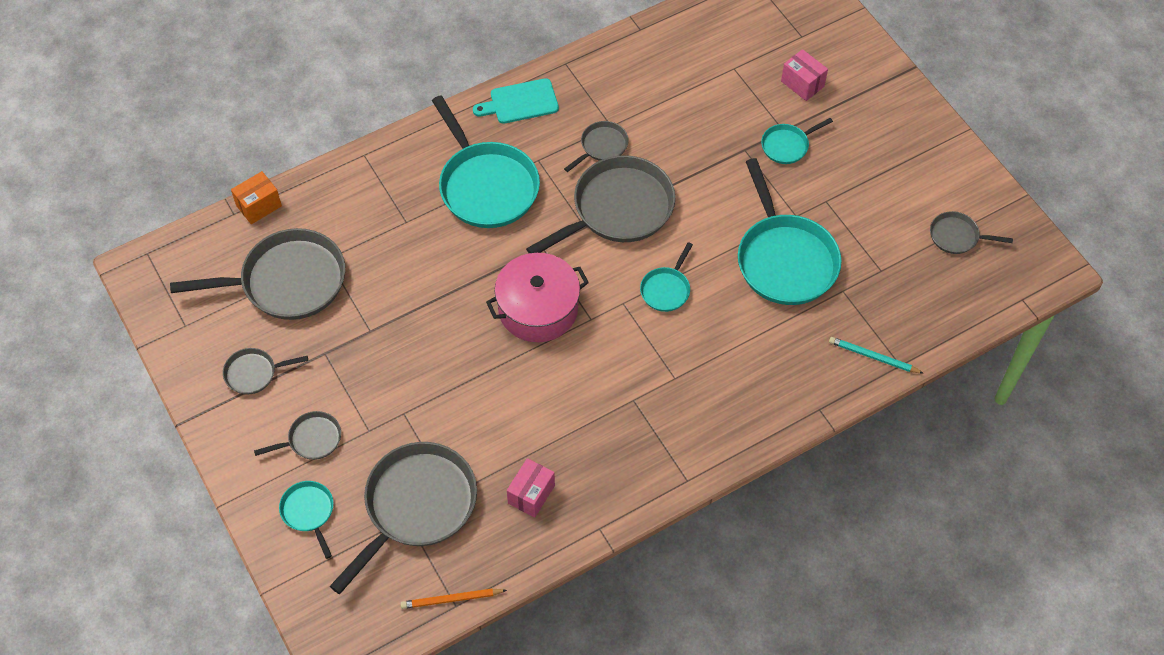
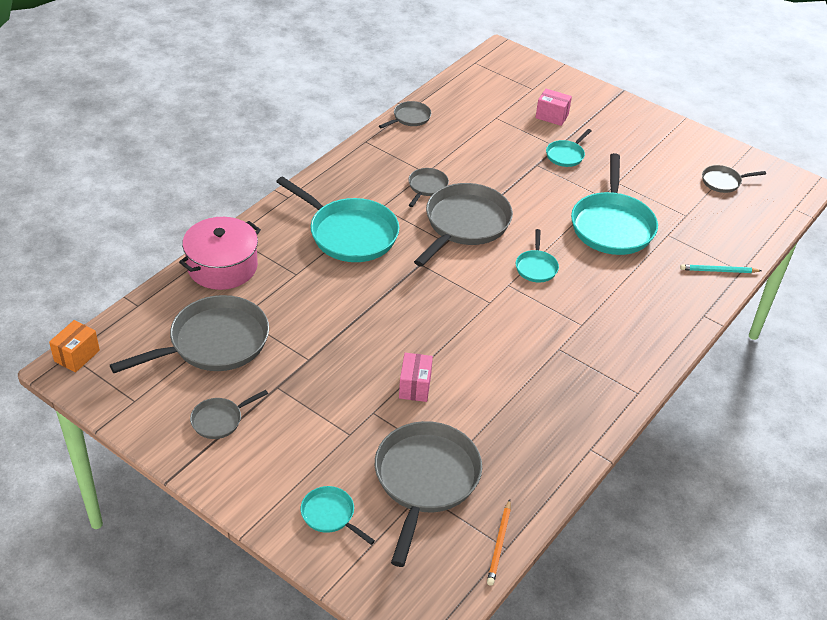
camera: 25 degrees left, 15 degrees down
orange box [231,171,282,224] -> orange box moved to [49,320,100,373]
grey pan [254,411,341,460] -> grey pan moved to [379,101,431,129]
orange pencil [400,589,507,609] -> orange pencil turned 45 degrees counterclockwise [487,499,511,586]
turquoise cutting board [473,78,559,124] -> none
pink pot [486,253,589,342] -> pink pot moved to [179,217,261,290]
pink box [507,458,555,518] -> pink box moved to [399,353,433,402]
turquoise pan [738,158,842,305] -> turquoise pan turned 45 degrees clockwise [571,153,658,255]

